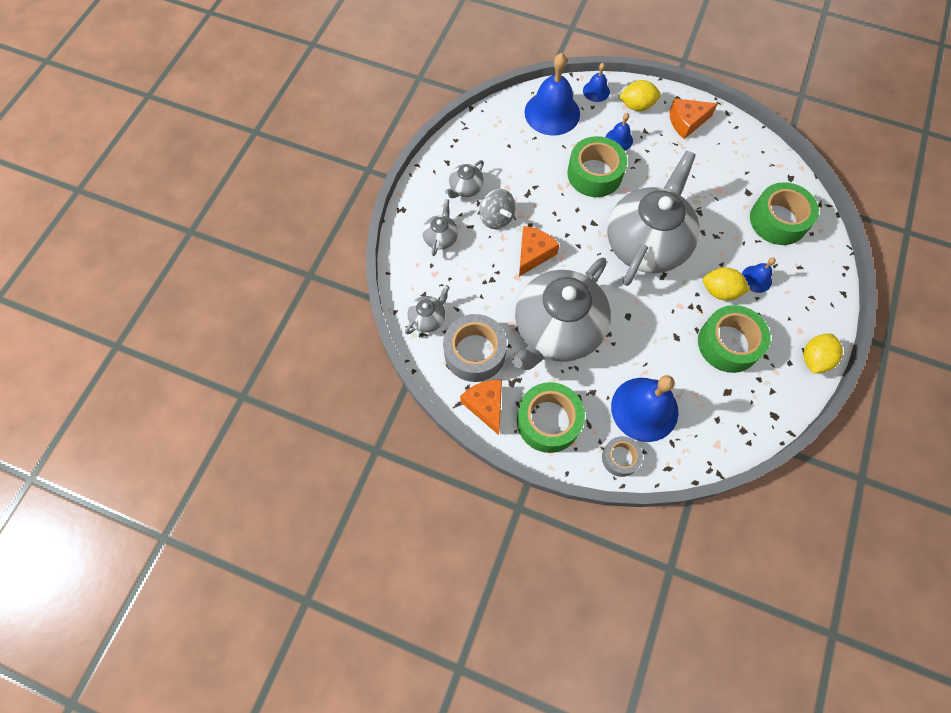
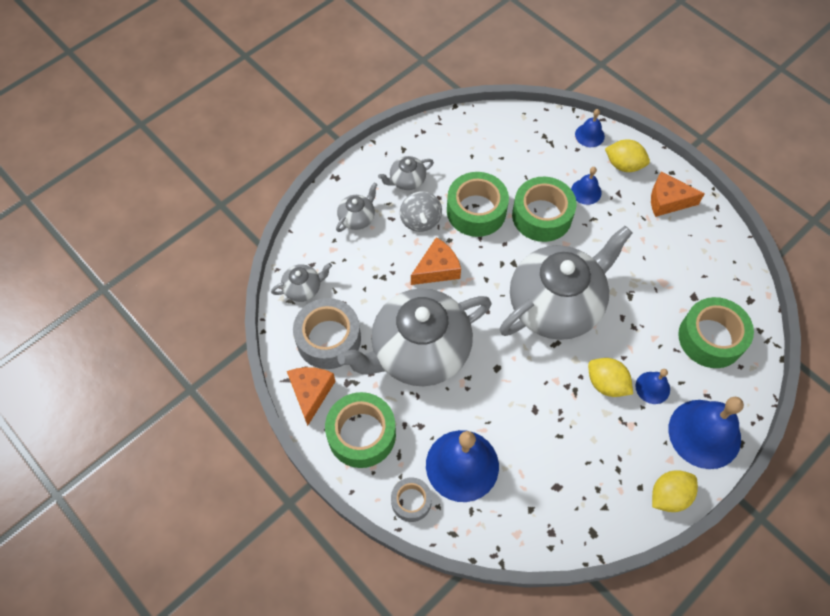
camera: 25 degrees right, 5 degrees down
blue bell [525,53,580,136] -> blue bell moved to [668,397,744,469]
green tape [698,305,771,373] -> green tape moved to [447,172,509,237]

